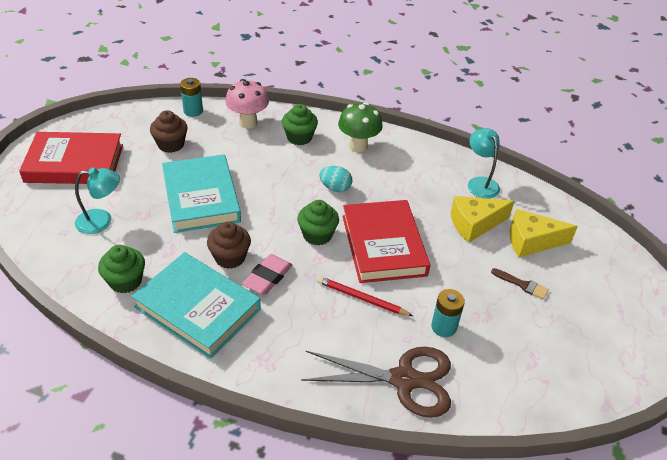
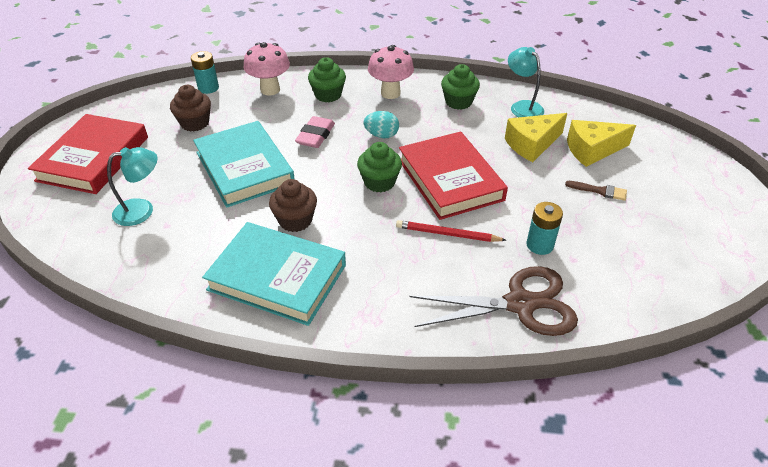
camera: 10 degrees left, 0 degrees up
red book [19,132,123,184] -> red book turned 60 degrees counterclockwise [28,114,148,194]
green cupcake [98,245,145,293] -> green cupcake moved to [441,64,480,110]
pink eraser [242,254,292,295] -> pink eraser moved to [295,116,335,148]
green mushroom [338,102,383,152] -> pink mushroom [368,45,414,99]

